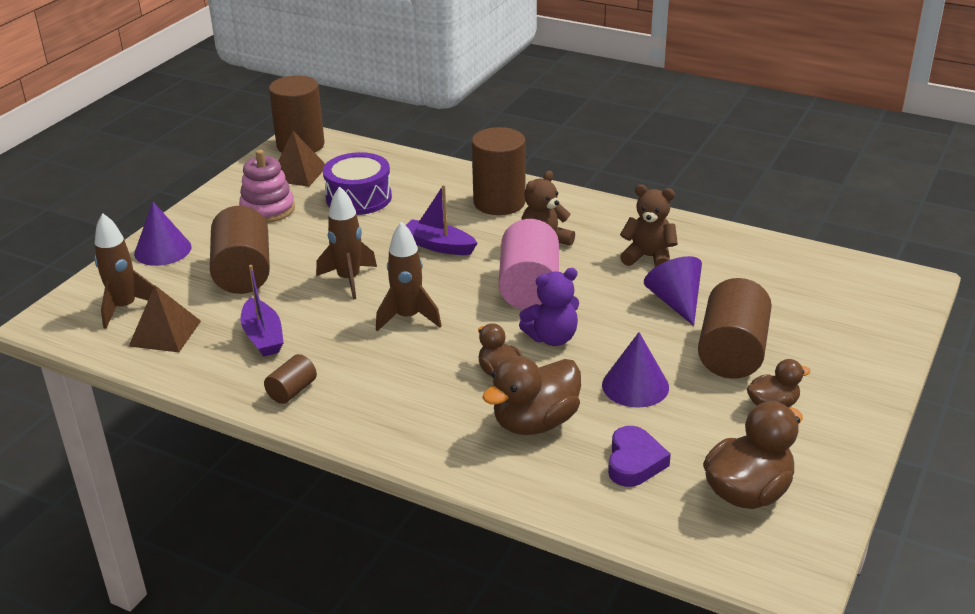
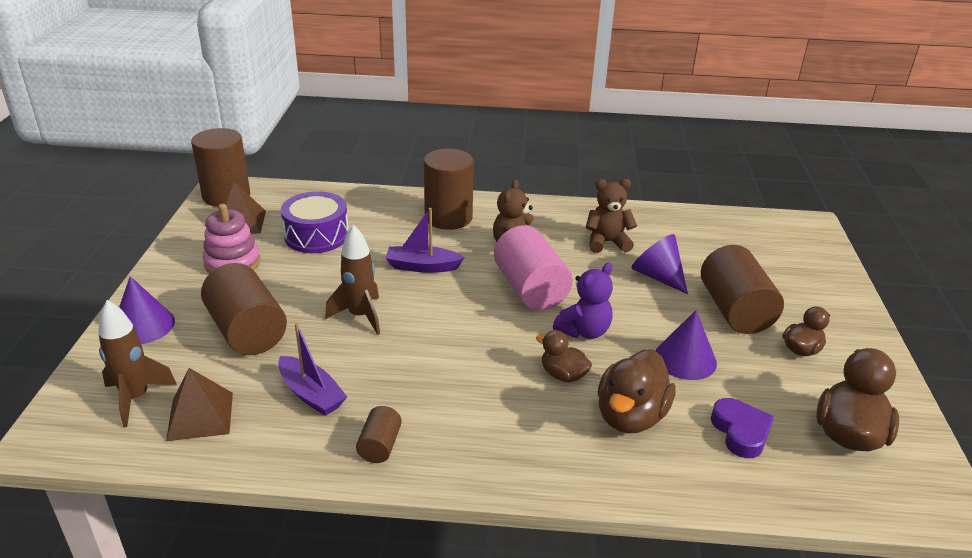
camera: 25 degrees left, 0 degrees up
brown rocket [376,221,442,332] -> none

